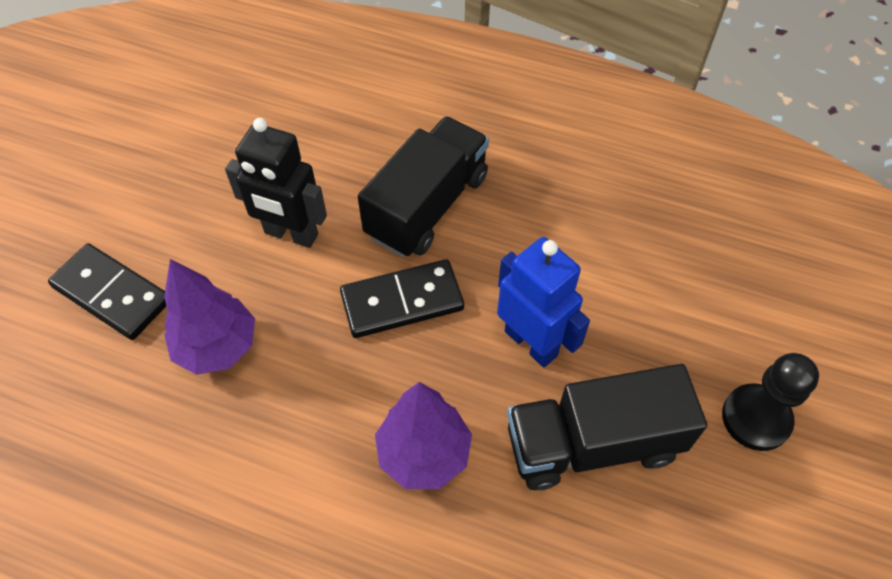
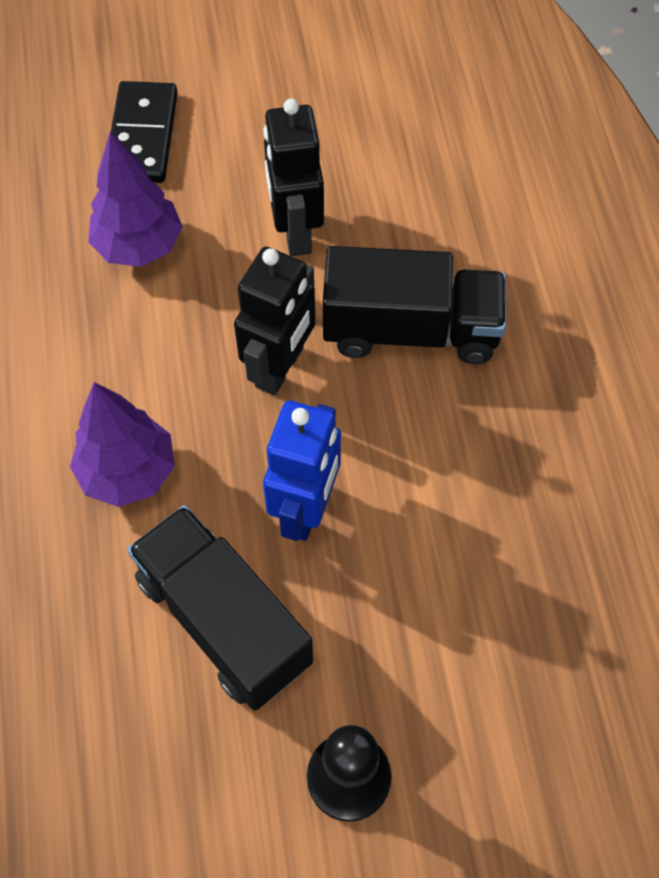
camera: 60 degrees right, 5 degrees up
black domino [340,259,464,338] -> black robot [234,247,315,396]

